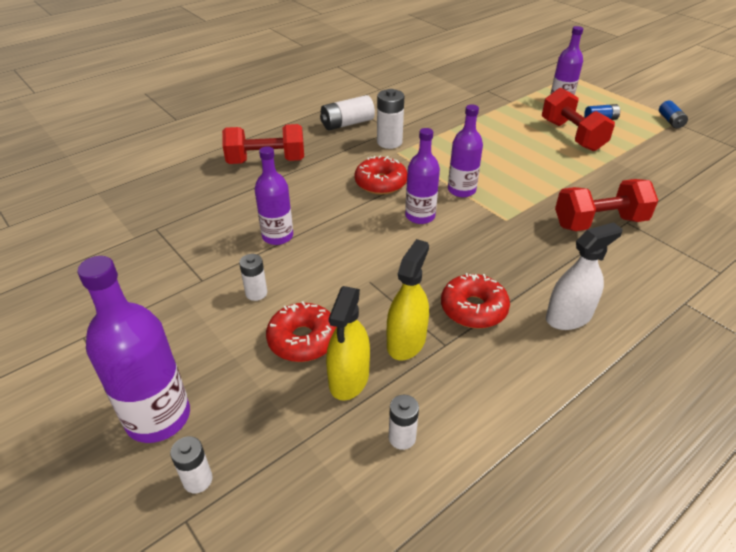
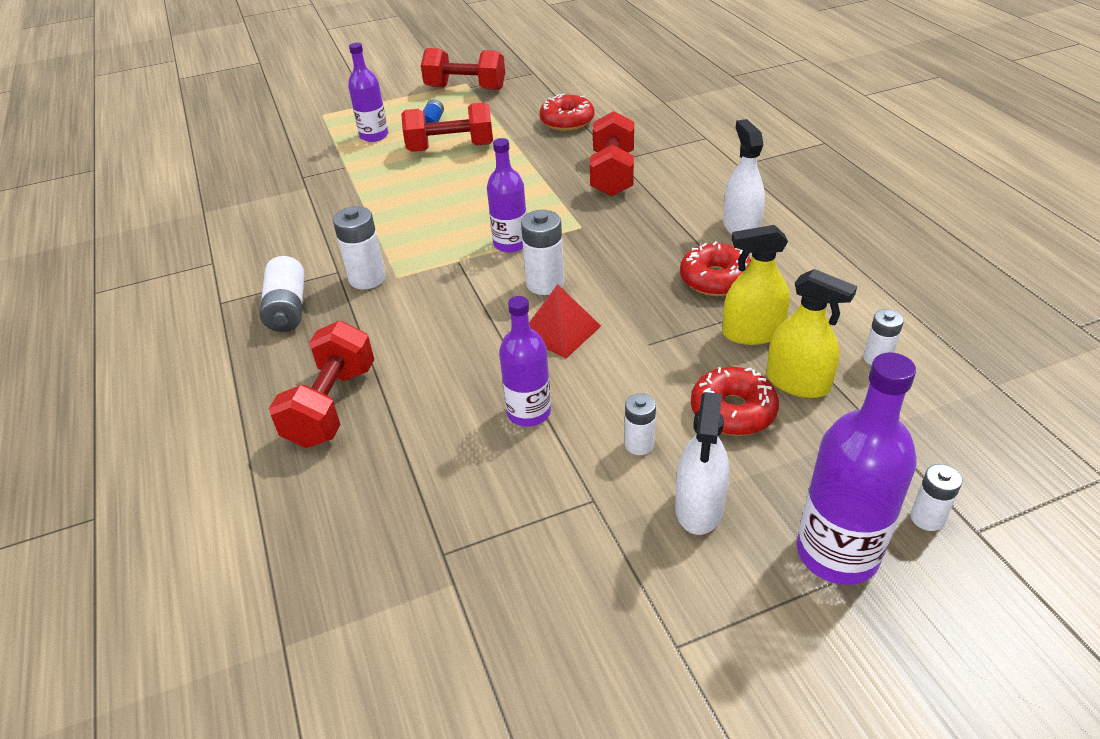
camera: 70 degrees left, 0 degrees up
red donut [354,156,407,195] -> red donut moved to [539,94,594,131]
yellow spray bottle [387,239,429,361] -> yellow spray bottle turned 45 degrees counterclockwise [723,225,790,345]
purple bottle [405,128,440,224] -> white battery [521,210,564,295]
blue battery [659,100,688,128] -> red dumbbell [421,48,505,90]
none -> red pyramid [529,284,601,358]
none -> white spray bottle [675,392,729,535]

